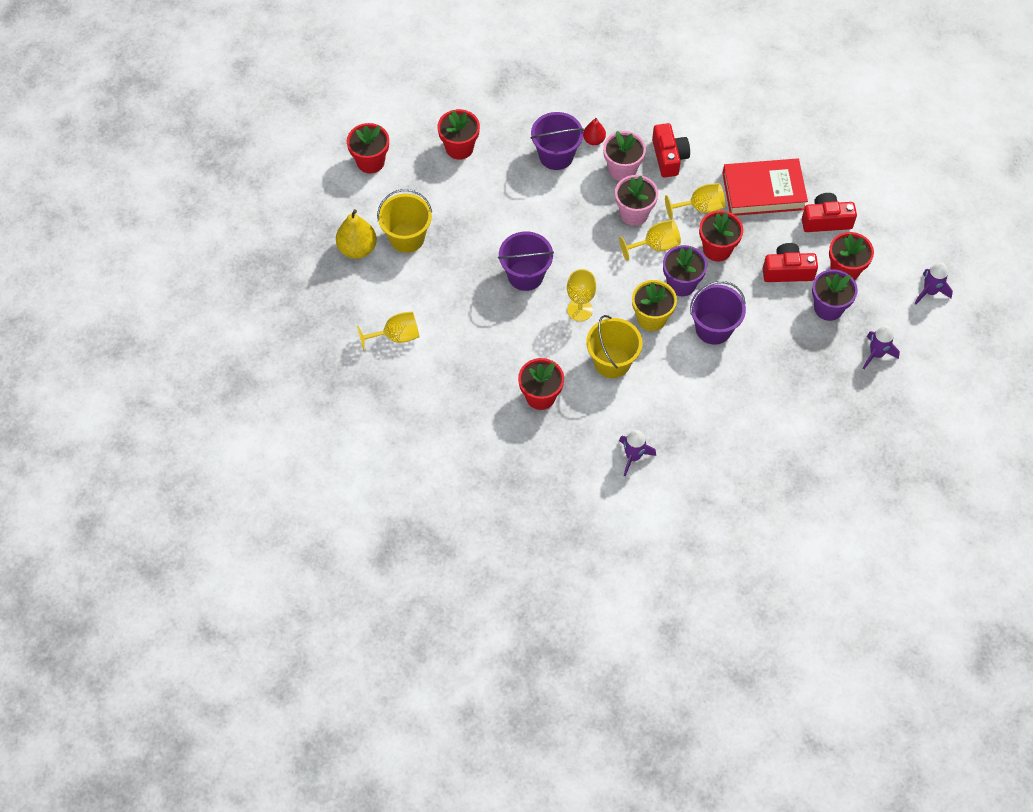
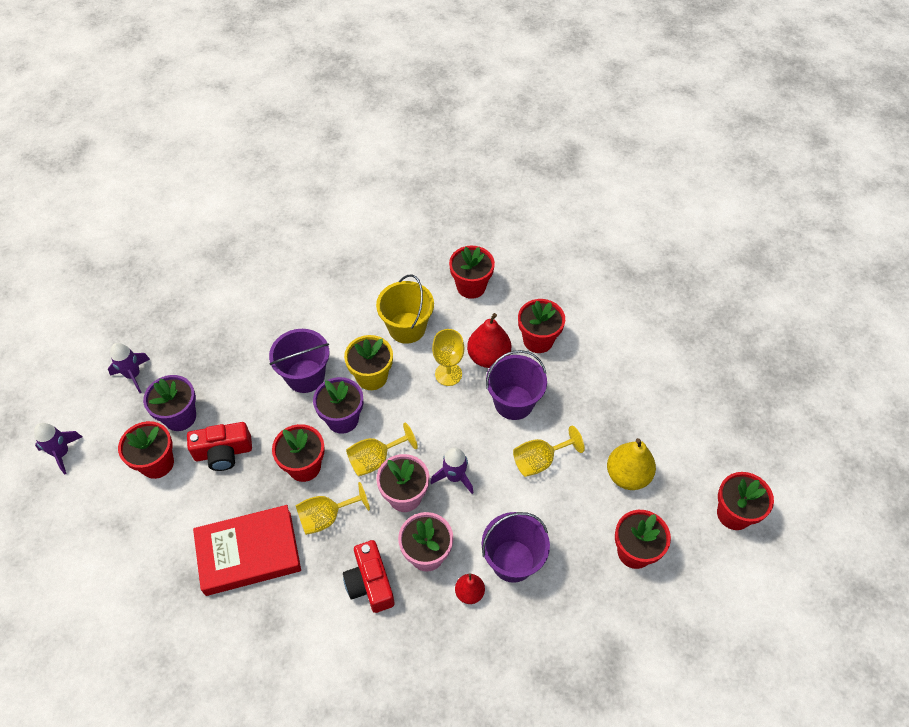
camera: 170 degrees right, 5 degrees down
yellow pear [336,209,377,259] -> yellow pear moved to [607,438,656,490]
yellow goblet [357,312,419,351] -> yellow goblet moved to [513,426,585,477]
yellow bucket [377,189,432,253] -> none
purple rocket [619,430,656,476] -> purple rocket moved to [430,447,474,494]
red camera [802,193,857,232] -> none
none -> red pear [467,313,511,368]
none -> red flower pot [518,299,565,353]

